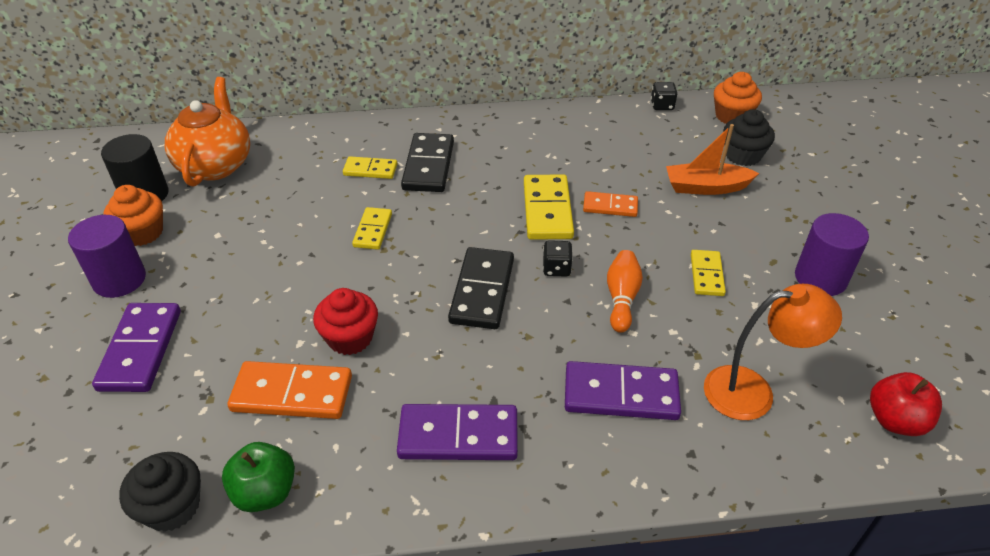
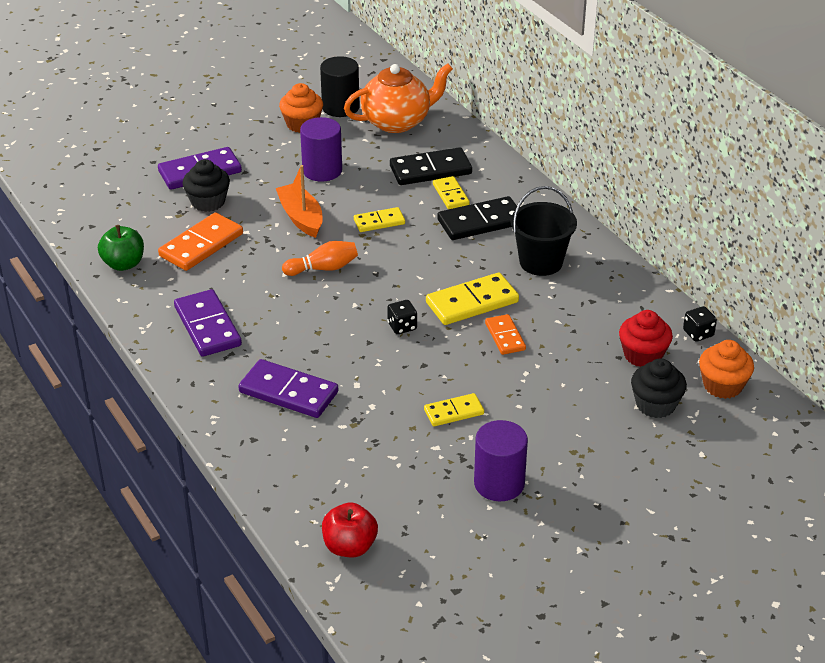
camera: 65 degrees right, 5 degrees down
purple cylinder [68,215,146,298] -> purple cylinder moved to [300,117,342,182]
black cupcake [119,452,201,532] -> black cupcake moved to [183,159,230,212]
orange domino [227,361,352,419] -> orange domino turned 60 degrees clockwise [158,213,243,271]
red cupcake [313,288,378,355] -> red cupcake moved to [619,310,673,367]
black domino [448,247,514,329] -> black domino moved to [390,147,472,185]
purple domino [565,361,681,420] -> purple domino turned 45 degrees counterclockwise [238,359,338,418]
orange bowling pin [607,250,643,333] -> orange bowling pin moved to [282,241,358,276]
orange boat [666,124,759,195] -> orange boat moved to [276,165,323,238]
orange lamp [704,284,842,420] -> none
none -> black bucket [511,186,577,276]

